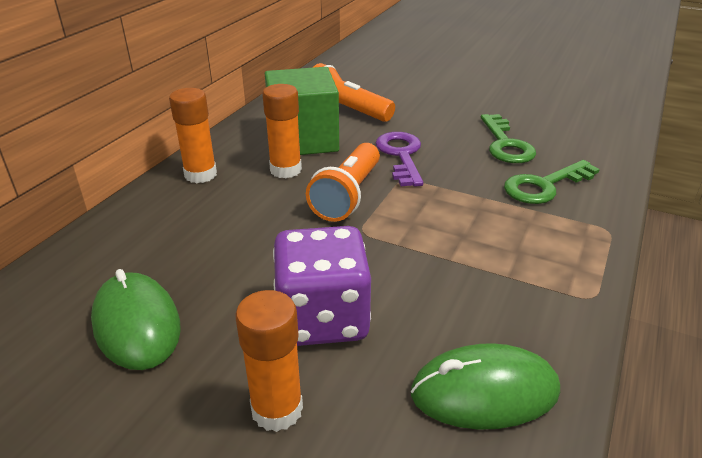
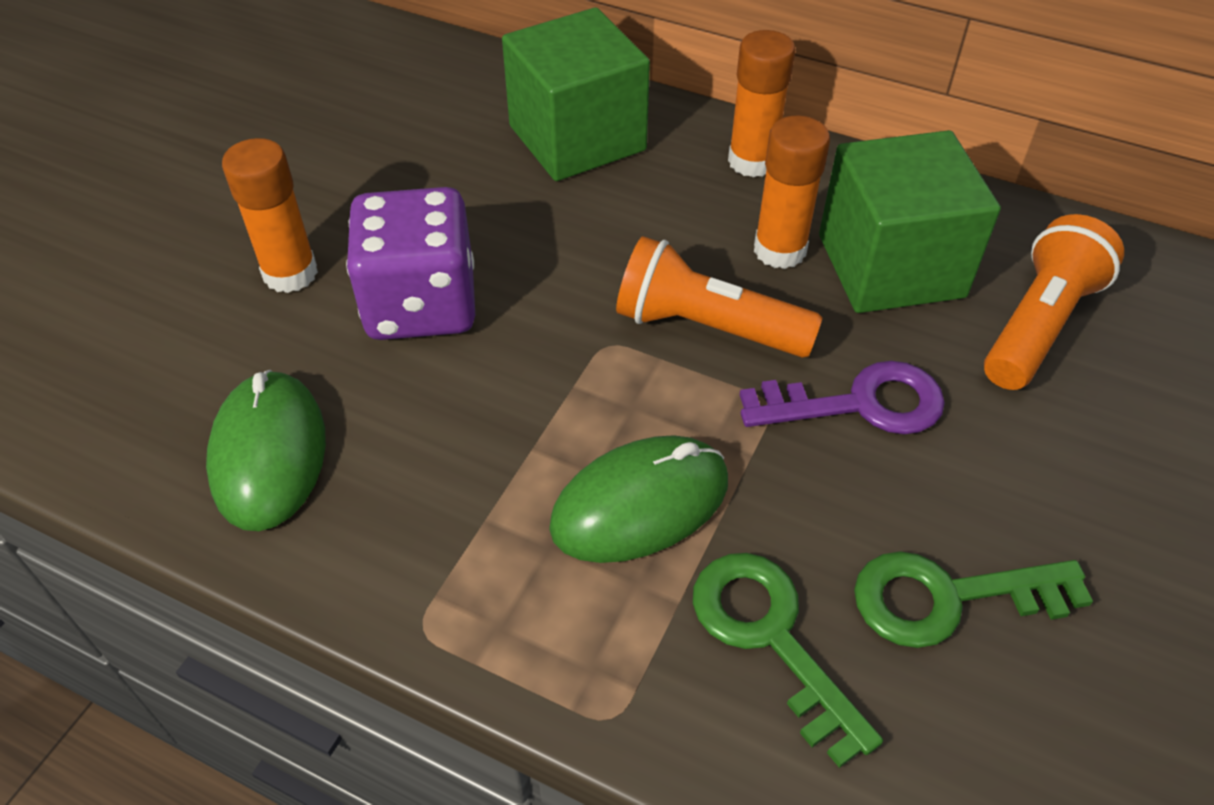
camera: 90 degrees right, 15 degrees up
green mouse [91,269,181,370] -> green mouse moved to [549,435,728,563]
none -> green cube [502,7,650,181]

